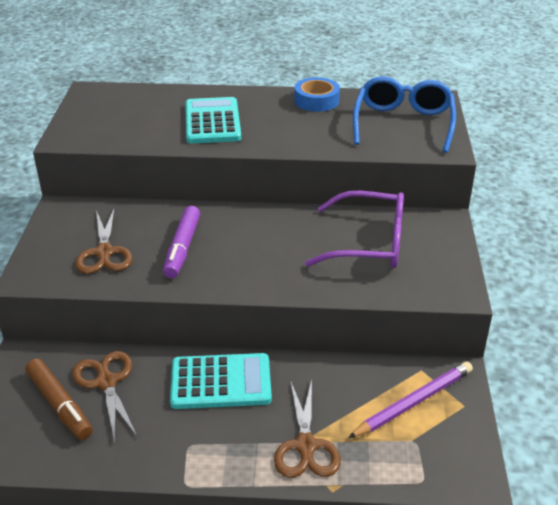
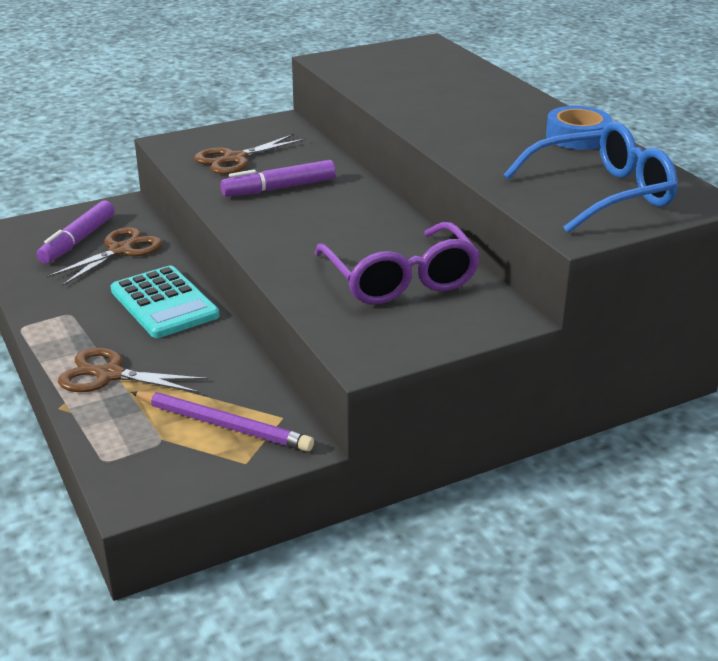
camera: 60 degrees right, 5 degrees down
brown marker [25,358,93,440] -> purple marker [37,201,115,264]
turquoise calculator [185,97,241,144] -> none
brown scissors [274,380,341,478] -> brown scissors turned 45 degrees clockwise [58,347,208,393]

